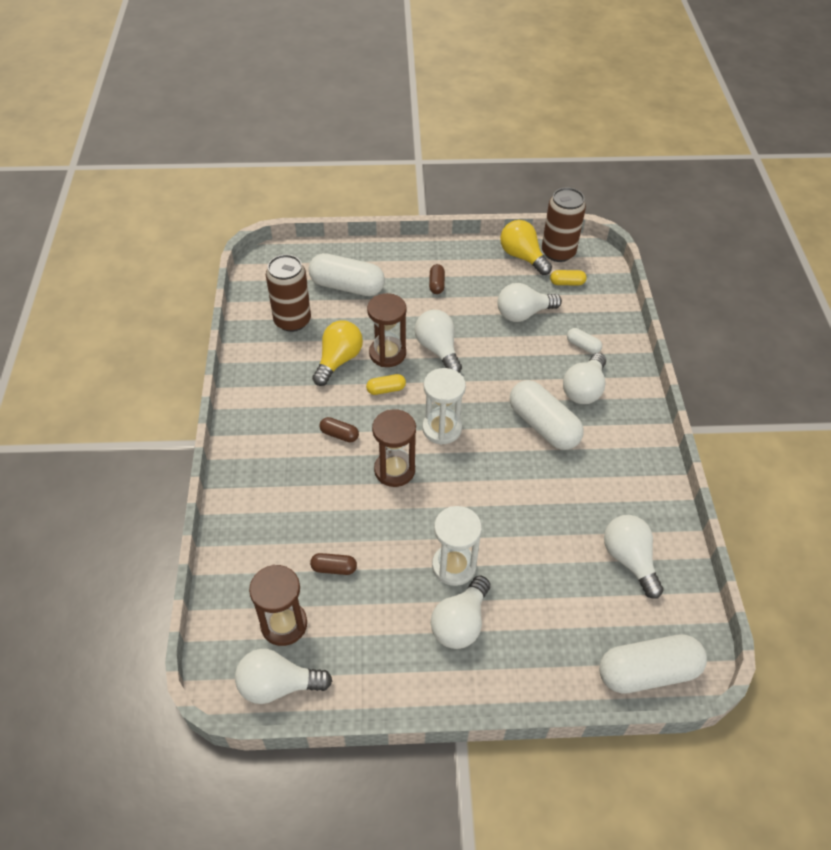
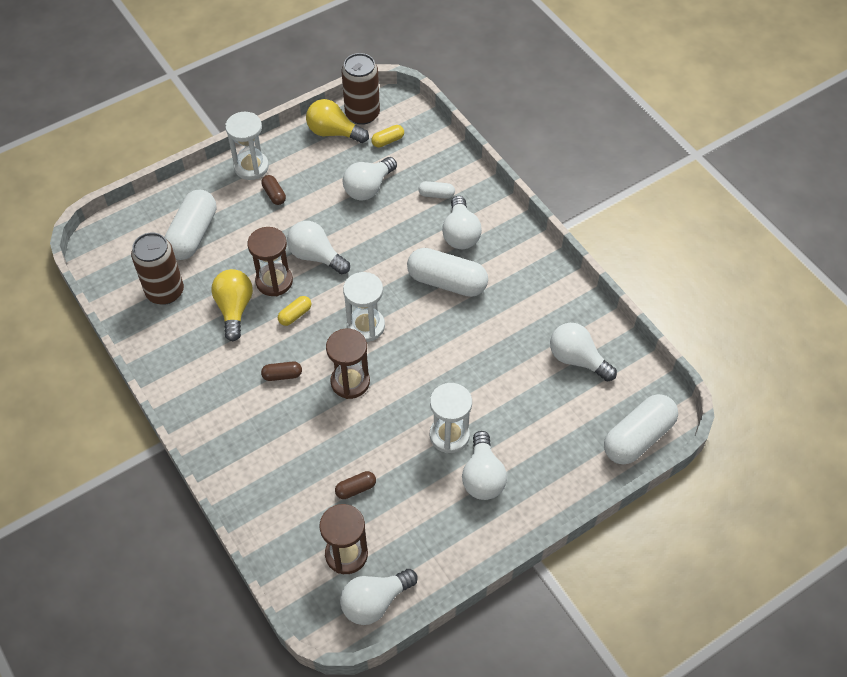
camera: 30 degrees left, 5 degrees up
white capsule [308,253,385,296] -> white capsule turned 60 degrees counterclockwise [164,190,216,260]
none -> white hourglass [225,112,269,180]

